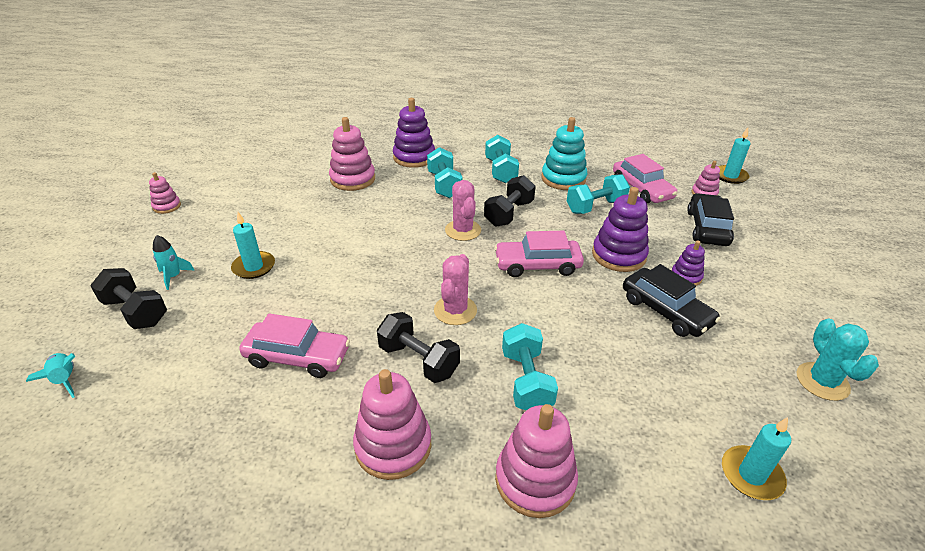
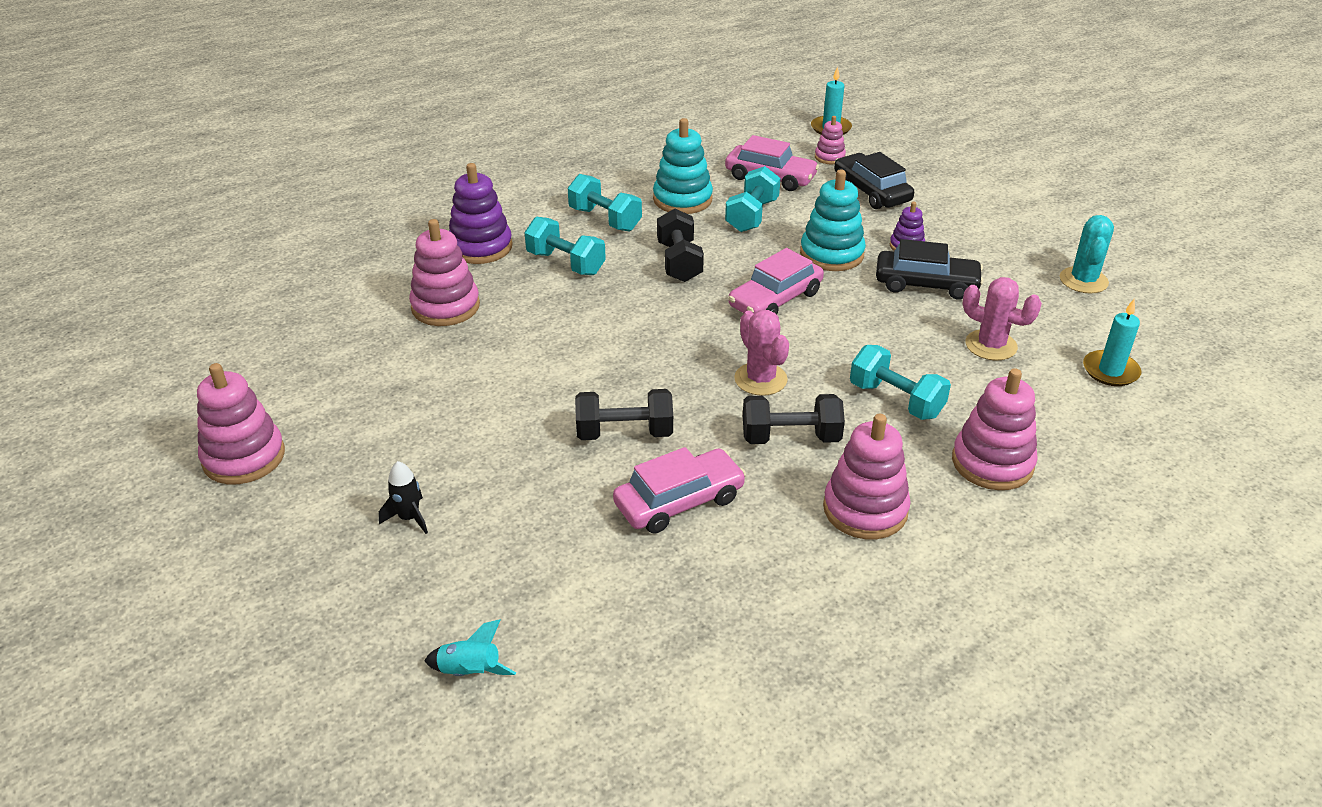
camera: 40 degrees left, 0 degrees up
black dumbbell [90,268,167,329] -> black dumbbell moved to [575,389,673,440]
pink stacking toy [149,172,181,214] -> pink stacking toy [197,363,285,484], size x1.84
turquoise rocket [153,235,194,290] -> black rocket [379,461,428,534]
turquoise candle [231,212,275,279] -> none
pink cactus [445,180,481,241] -> pink cactus moved to [963,277,1042,361]
purple stacking toy [592,187,649,272] -> turquoise stacking toy [800,170,866,271]
turquoise cactus [797,319,879,401] -> turquoise cactus turned 60 degrees clockwise [1060,215,1114,294]

